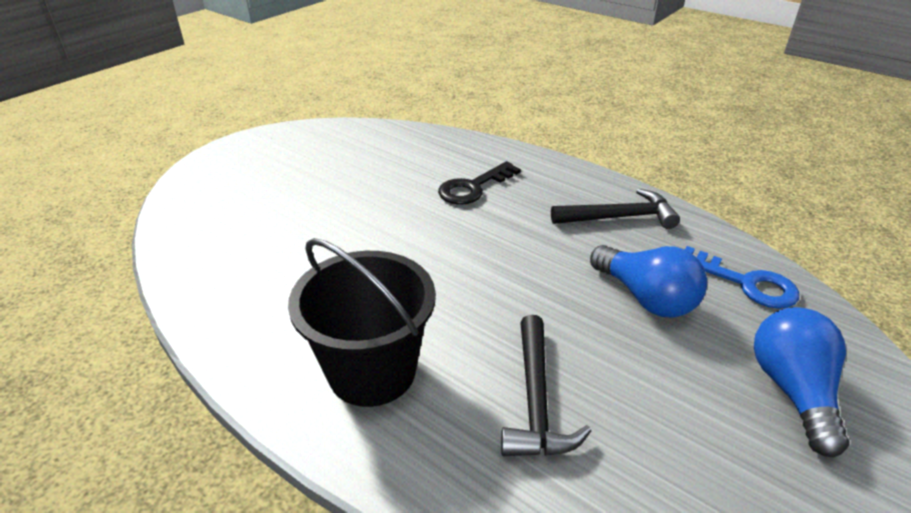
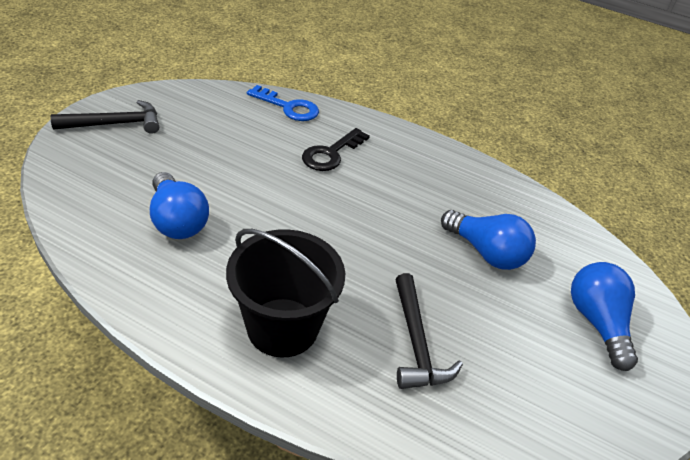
camera: 15 degrees left, 5 degrees up
black hammer [551,189,680,229] -> black hammer moved to [50,100,159,134]
blue key [685,246,799,309] -> blue key moved to [247,85,319,121]
none -> blue light bulb [150,172,209,239]

